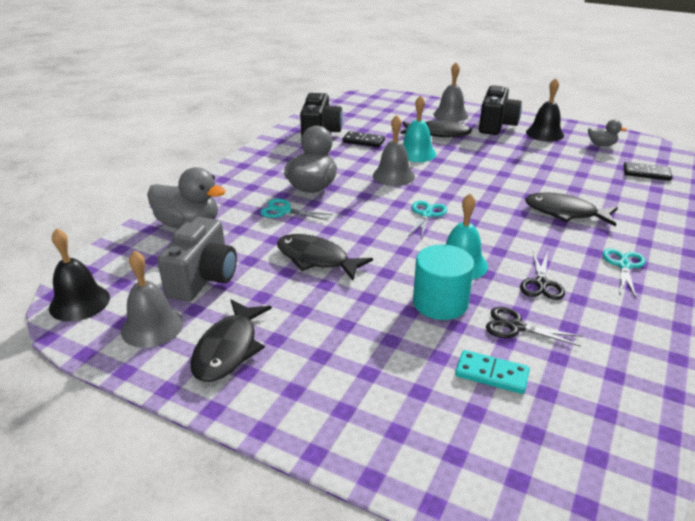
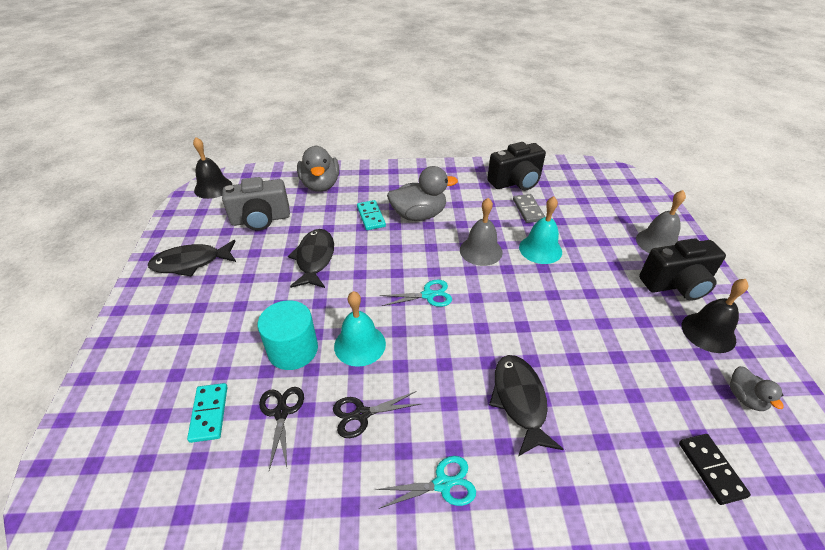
camera: 60 degrees right, 10 degrees up
grey bell [121,250,183,348] -> none
turquoise scissors [260,199,332,220] -> turquoise domino [357,200,386,230]
black domino [342,131,385,148] -> grey domino [513,194,545,223]
black fish [401,120,472,137] -> none

